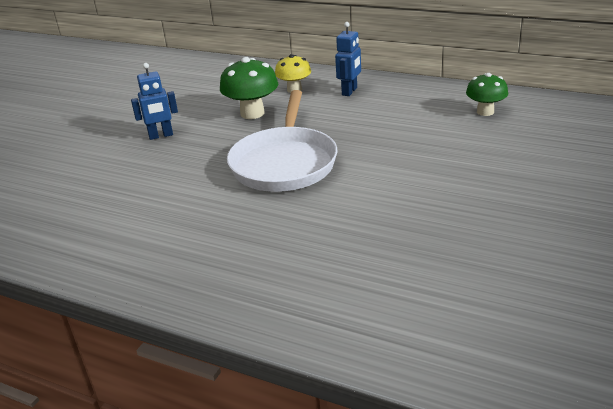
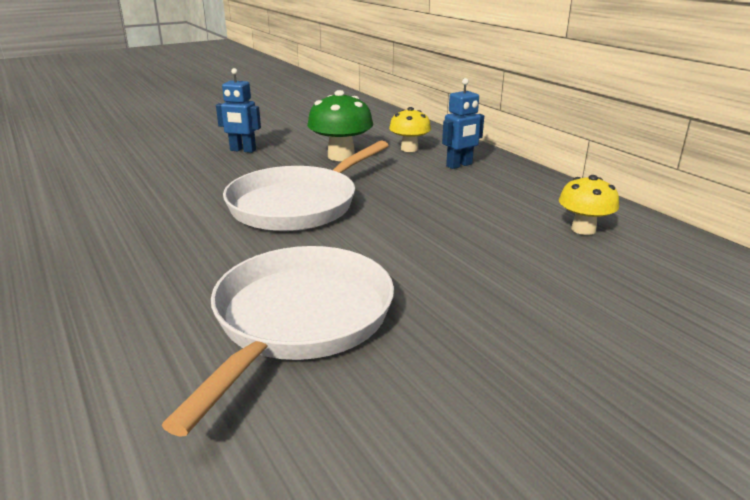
camera: 30 degrees right, 5 degrees down
green mushroom [466,73,508,116] -> yellow mushroom [559,175,619,235]
none -> white pan [162,246,394,437]

